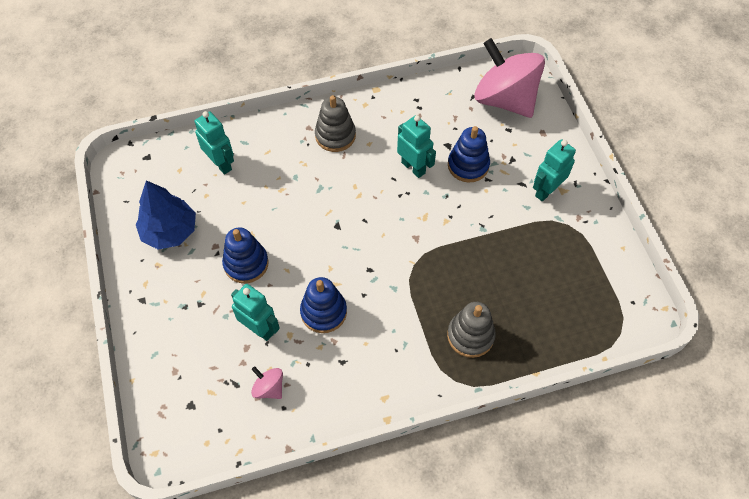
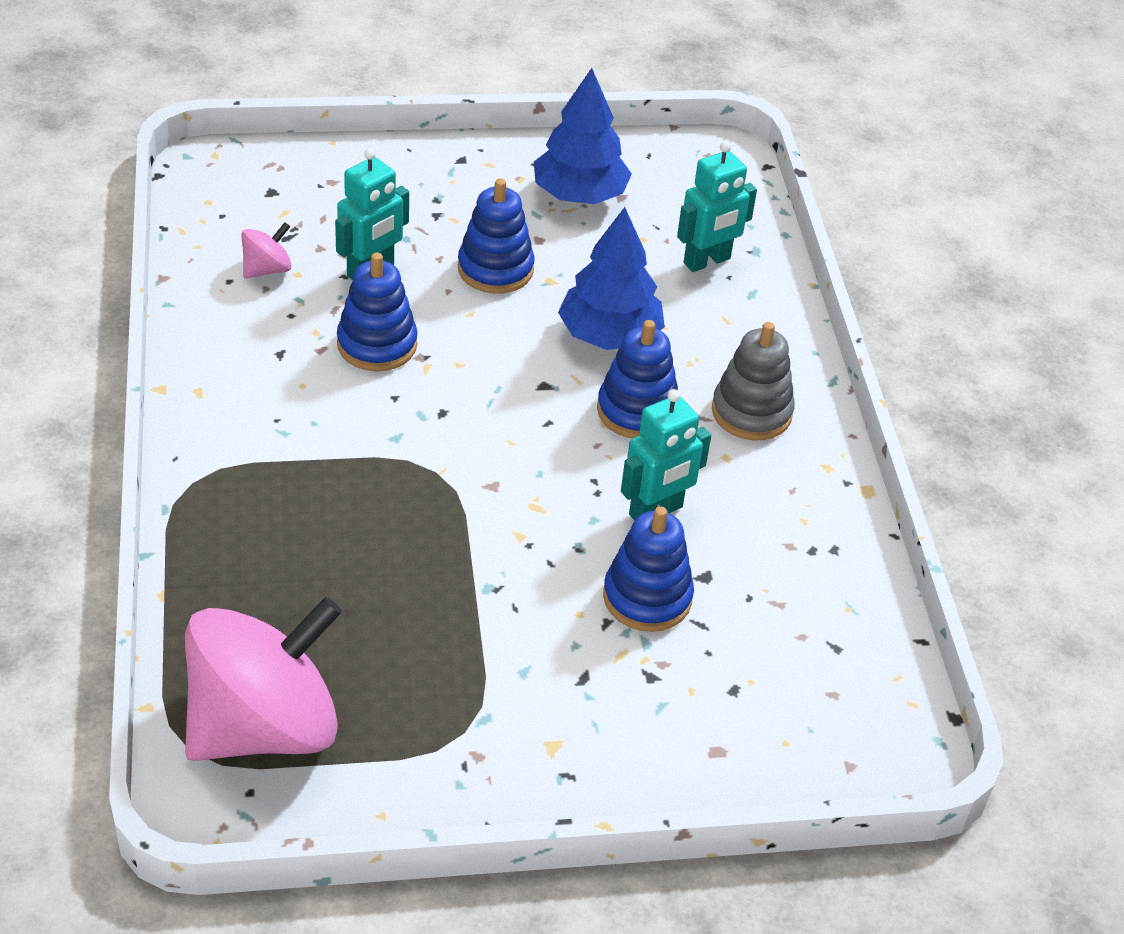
camera: 95 degrees right, 15 degrees down
grey stacking toy [447,302,496,358] -> none
pink spinning top [474,38,545,118] -> pink spinning top moved to [185,597,342,761]
turquoise robot [533,139,576,202] -> none
none -> blue tree [558,207,665,350]
none -> blue stacking toy [597,320,678,438]

